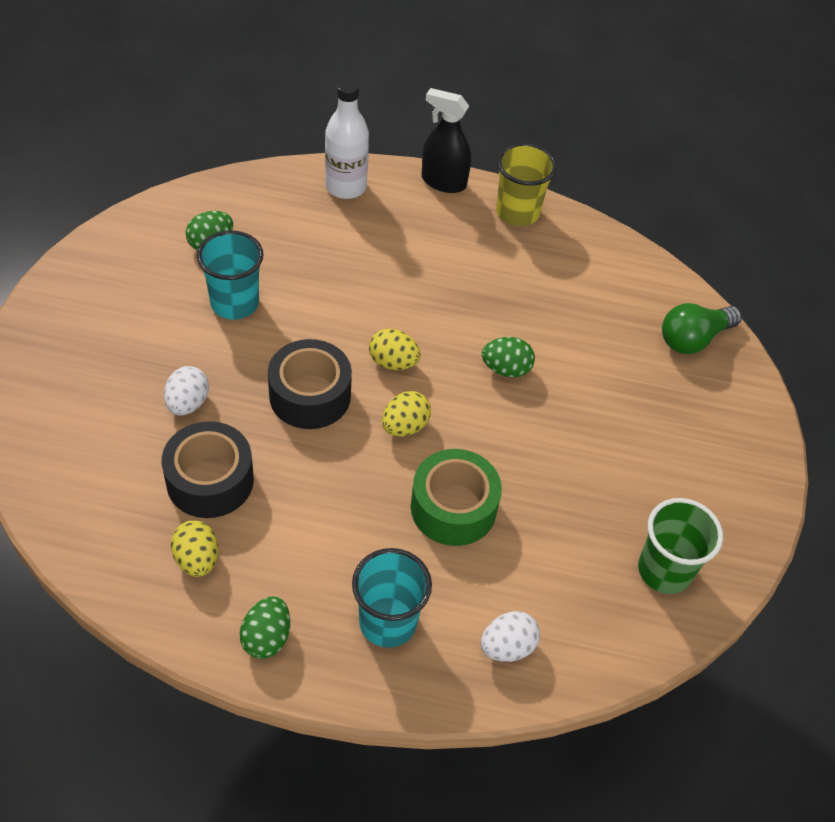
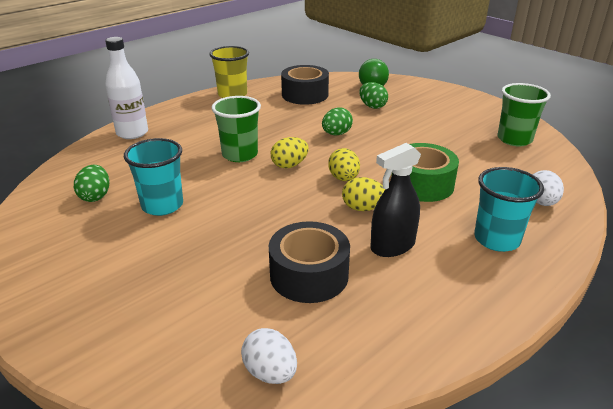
camera: 50 degrees left, 20 degrees down
white egg [164,366,209,416] -> white egg moved to [241,328,297,384]
yellow egg [171,520,218,577] -> yellow egg moved to [342,177,385,211]
green egg [240,596,290,659] -> green egg moved to [359,82,388,109]
black tape [268,339,352,429] -> black tape moved to [281,65,329,105]
black spray bottle [422,88,471,193] -> black spray bottle moved to [370,143,421,257]
none -> green cup [212,96,261,162]

